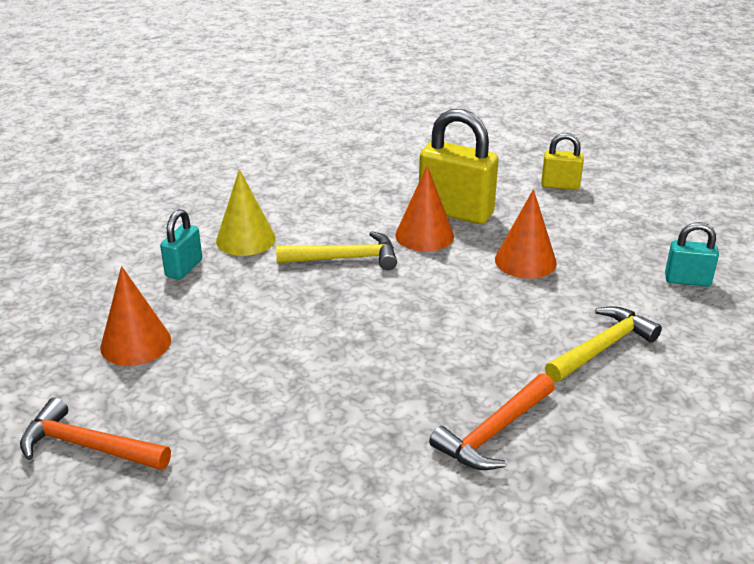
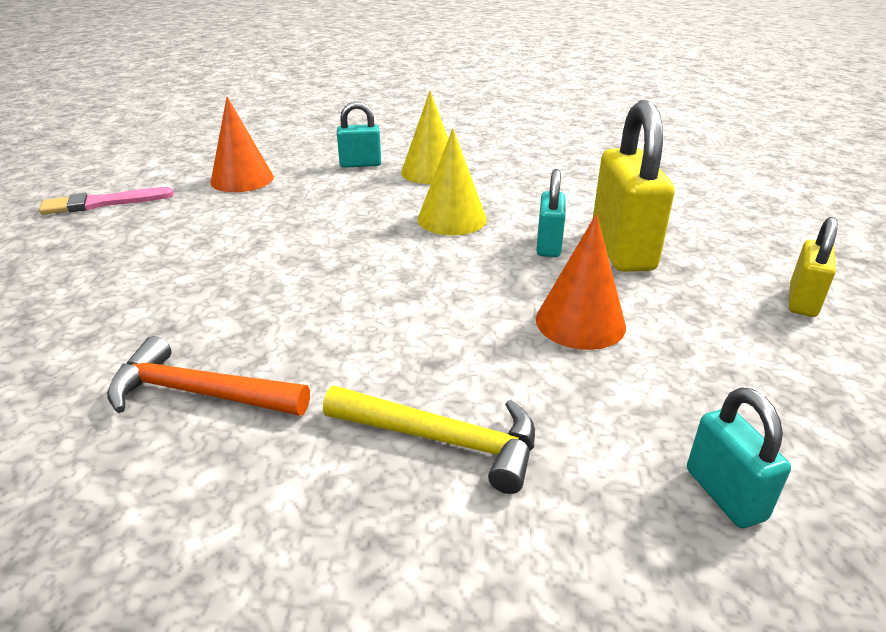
camera: 60 degrees right, 0 degrees up
orange hammer [20,398,171,470] -> pink brush [39,187,174,215]
yellow hammer [276,231,397,270] -> yellow cone [418,129,487,235]
orange cone [395,166,454,252] -> turquoise padlock [536,169,566,257]
yellow padlock [541,133,584,190] -> yellow padlock turned 45 degrees clockwise [789,217,838,317]

